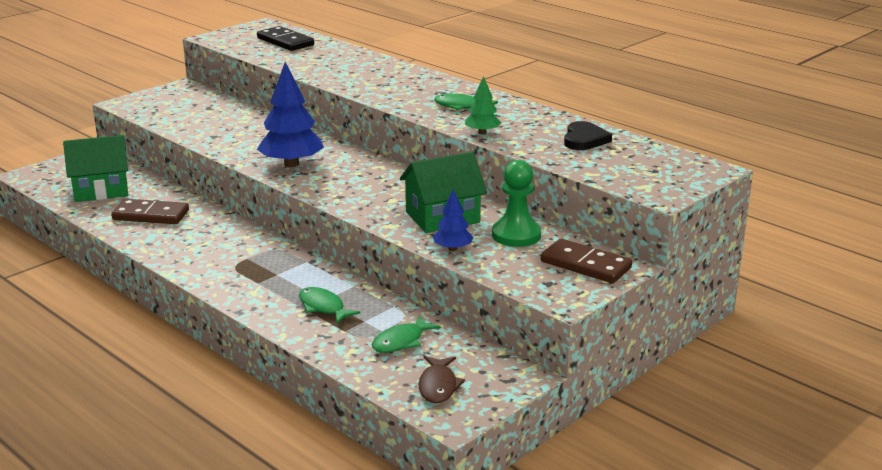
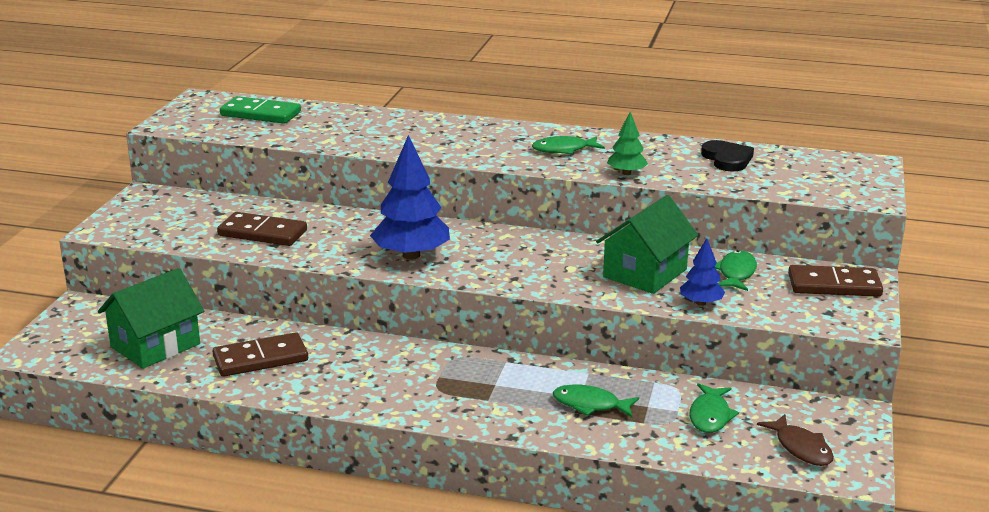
camera: 30 degrees left, 0 degrees up
black domino [257,26,314,51] -> green domino [220,96,301,124]
green pawn [492,160,541,247] -> green fish [715,250,757,291]
none -> brown domino [217,212,307,246]

